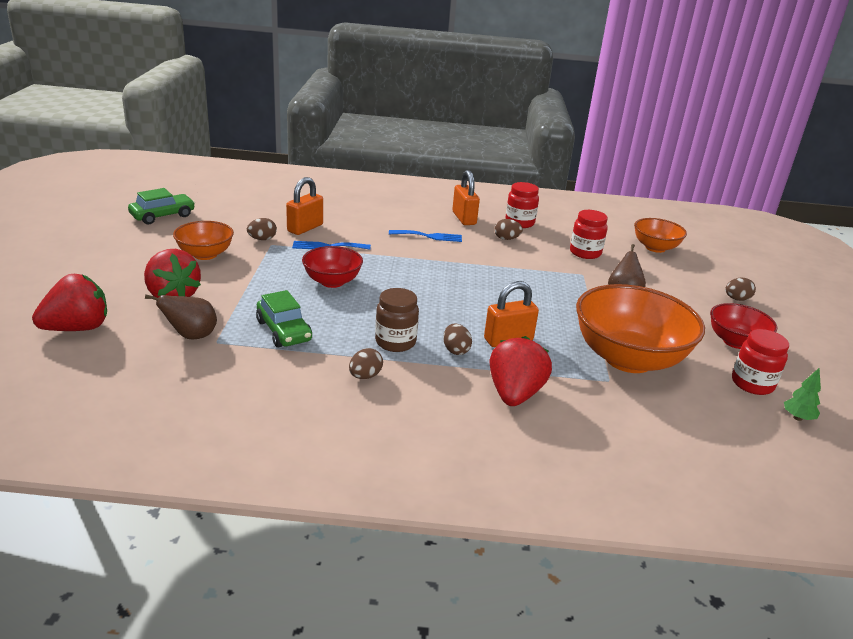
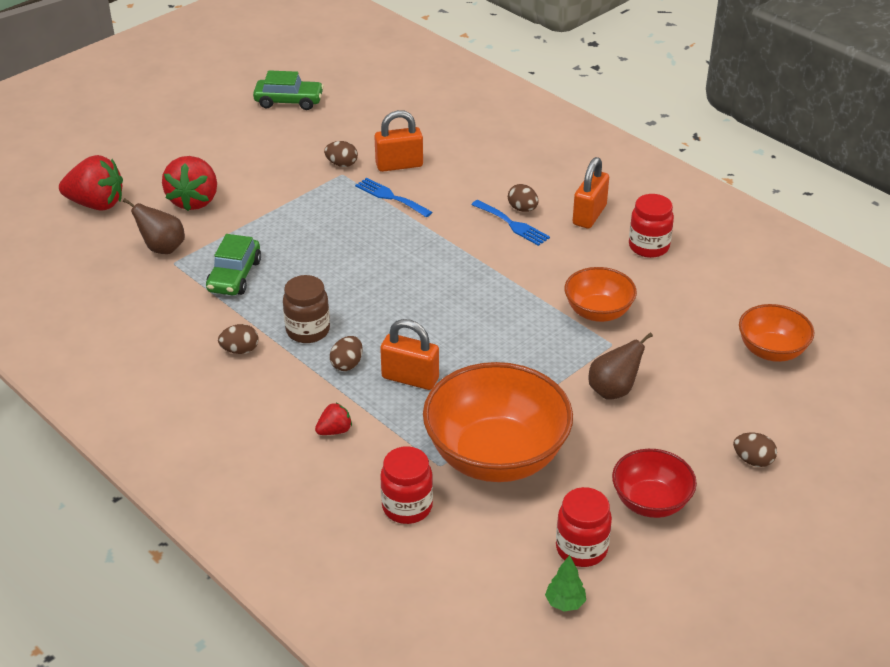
camera: 45 degrees right, 10 degrees up
orange bowl [173,221,234,260] -> orange bowl moved to [565,267,637,322]
red bowl [302,246,363,288] -> none
red strawberry [490,336,552,406] -> red strawberry [315,402,352,435], size x0.48
brown egg [494,219,523,240] -> brown egg moved to [508,184,538,212]
red jar [570,210,608,259] -> red jar moved to [380,446,433,524]

